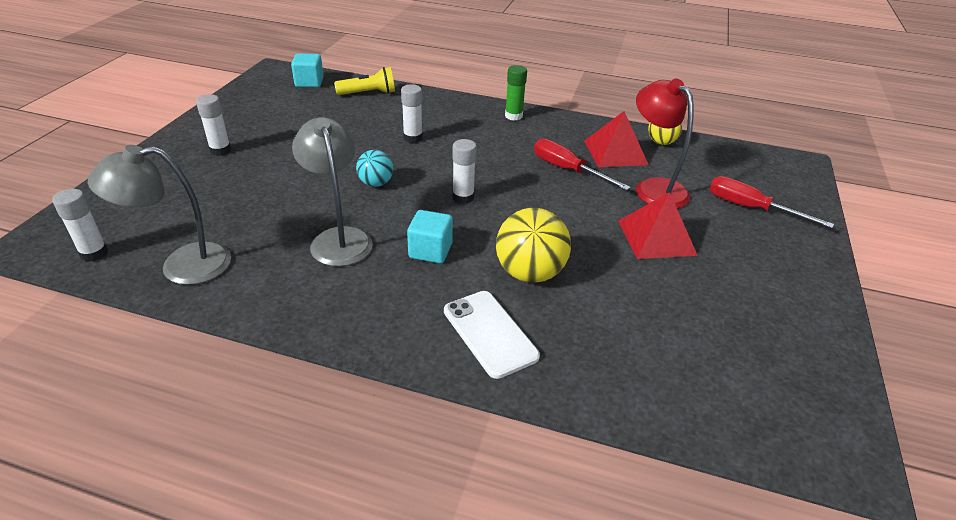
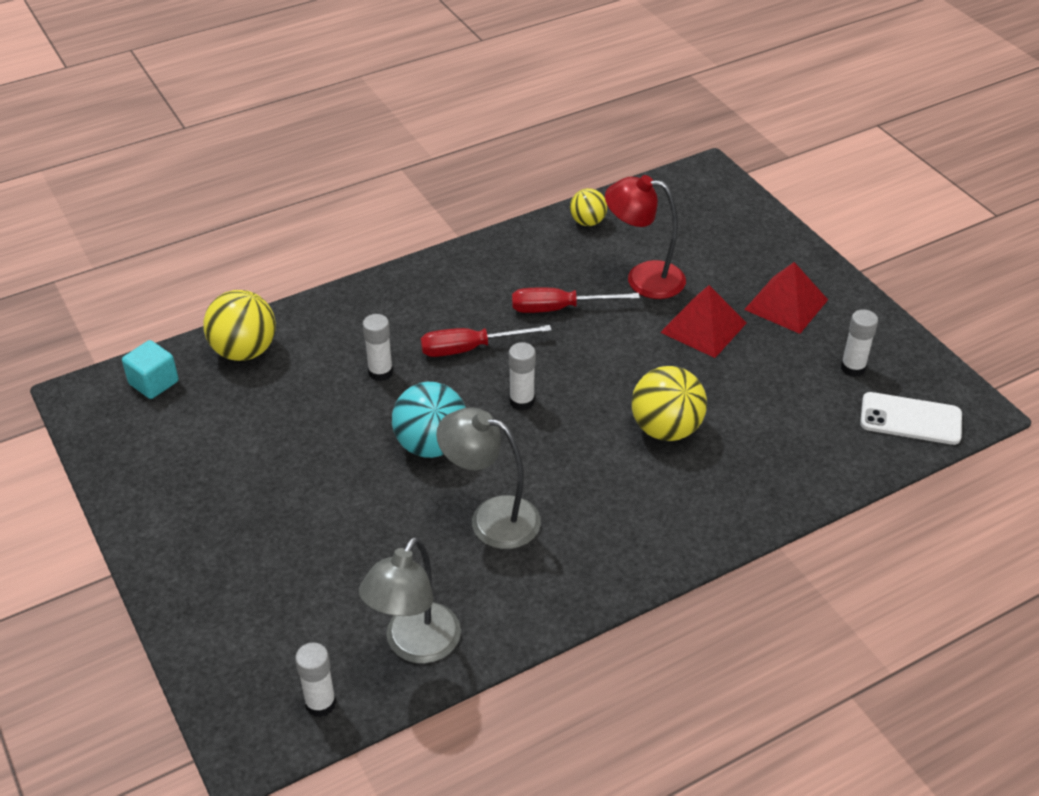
camera: 45 degrees left, 5 degrees up
white glue stick [196,94,231,156] -> white glue stick moved to [841,309,878,377]
yellow flashlight [334,67,395,95] -> yellow ball [203,290,276,361]
turquoise ball [356,150,393,187] -> turquoise ball [392,382,466,458], size x1.70
turquoise cube [407,210,453,263] -> none
white phone [444,291,540,379] -> white phone moved to [860,392,962,445]
green glue stick [505,65,527,121] -> none
red pyramid [584,111,649,167] -> red pyramid moved to [744,262,828,334]
red screwdriver [710,176,834,228] -> red screwdriver moved to [421,325,552,357]

